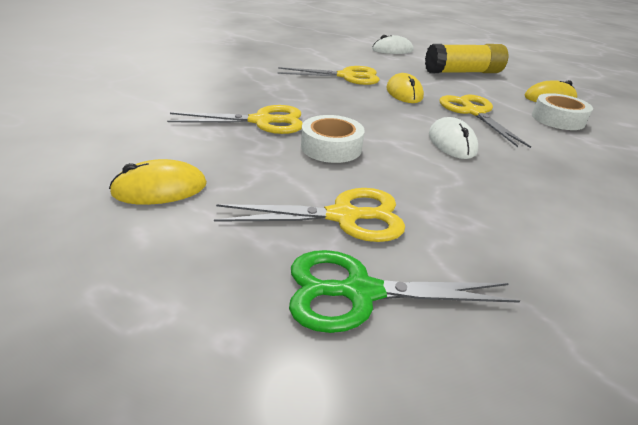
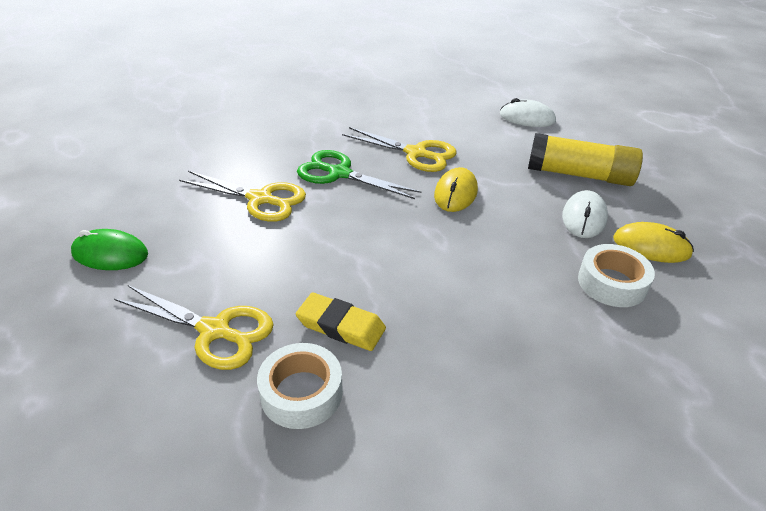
camera: 30 degrees right, 5 degrees up
yellow mouse [109,159,207,205] -> green mouse [71,229,148,270]
green scissors [289,250,520,333] -> green scissors moved to [297,150,421,199]
white tape [301,115,365,163] -> white tape moved to [257,343,343,429]
white mouse [429,117,478,159] -> white mouse moved to [562,190,608,238]
yellow scissors [439,95,531,148] -> none
none -> yellow eraser [296,293,386,351]

